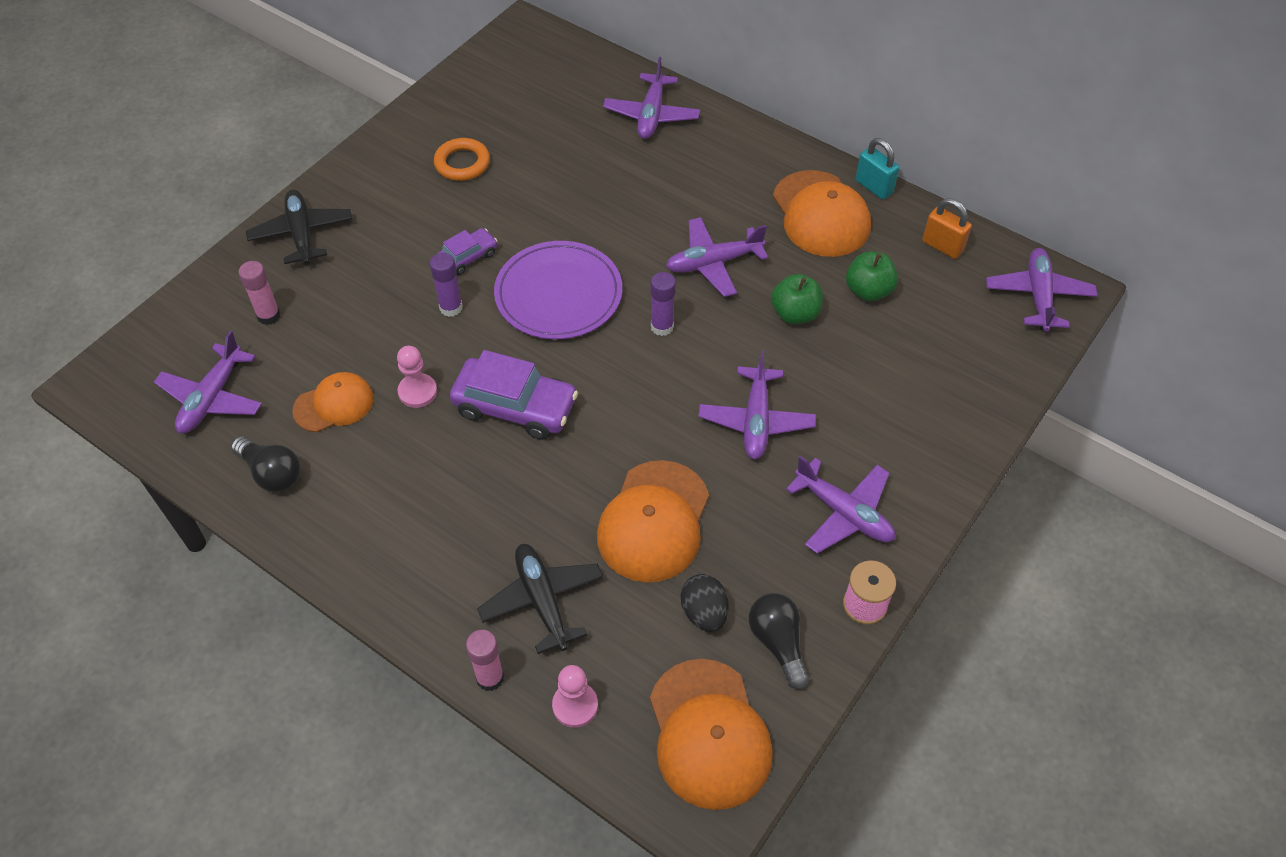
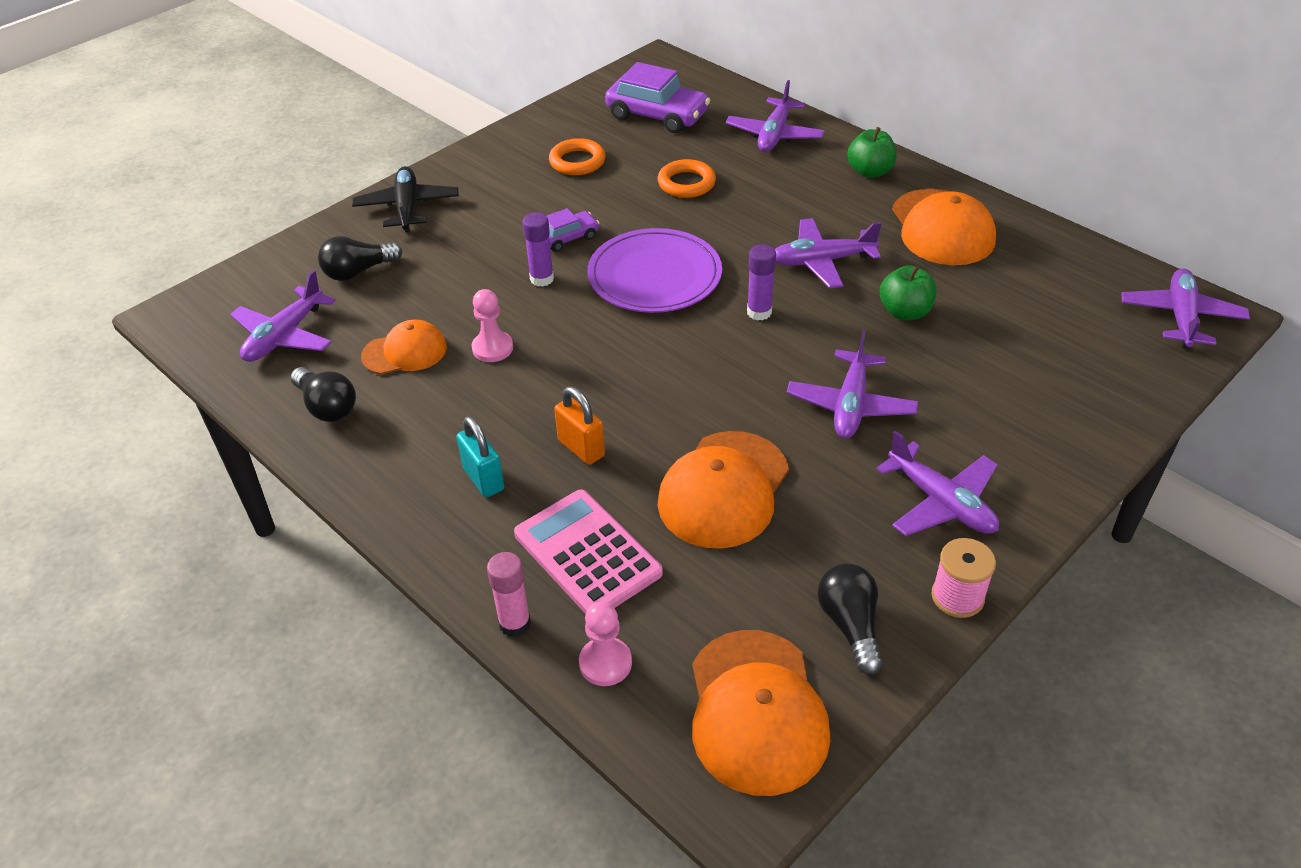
camera: 10 degrees right, 10 degrees down
pink glue stick [238,261,281,325] -> black light bulb [318,236,402,281]
purple car [450,350,578,440] -> purple car moved to [605,62,710,133]
black plane [477,544,604,654] -> pink calculator [514,489,663,614]
black egg [681,574,729,632] -> none
green apple [846,252,898,301] -> green apple moved to [847,127,897,178]
turquoise padlock [856,138,899,200] -> turquoise padlock moved to [456,416,504,497]
orange padlock [922,198,972,259] -> orange padlock moved to [554,387,605,465]
none -> orange ring [658,159,716,198]

